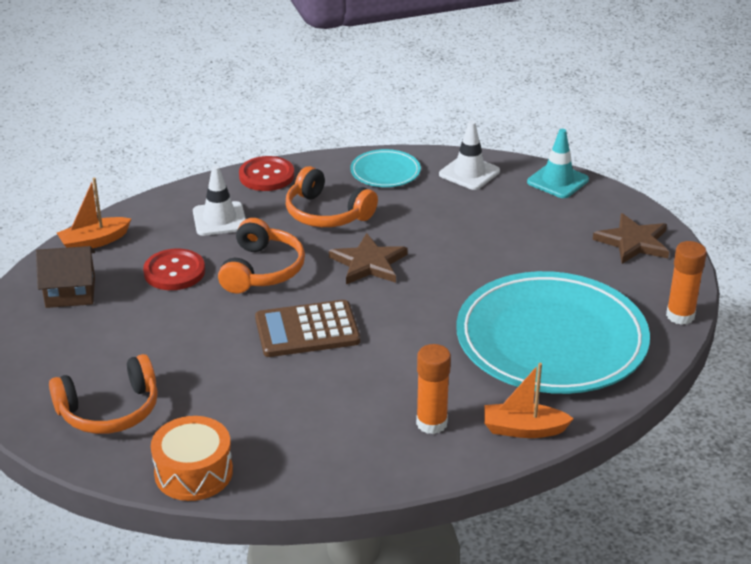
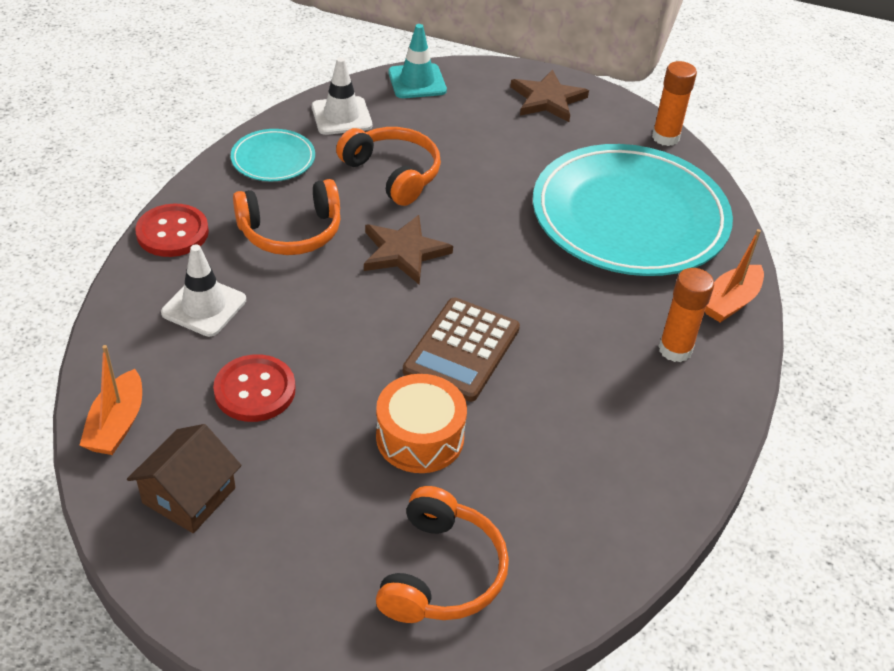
camera: 55 degrees left, 10 degrees up
orange drum [151,416,233,501] -> orange drum moved to [376,374,467,473]
orange headphones [218,218,305,293] -> orange headphones moved to [336,127,441,206]

